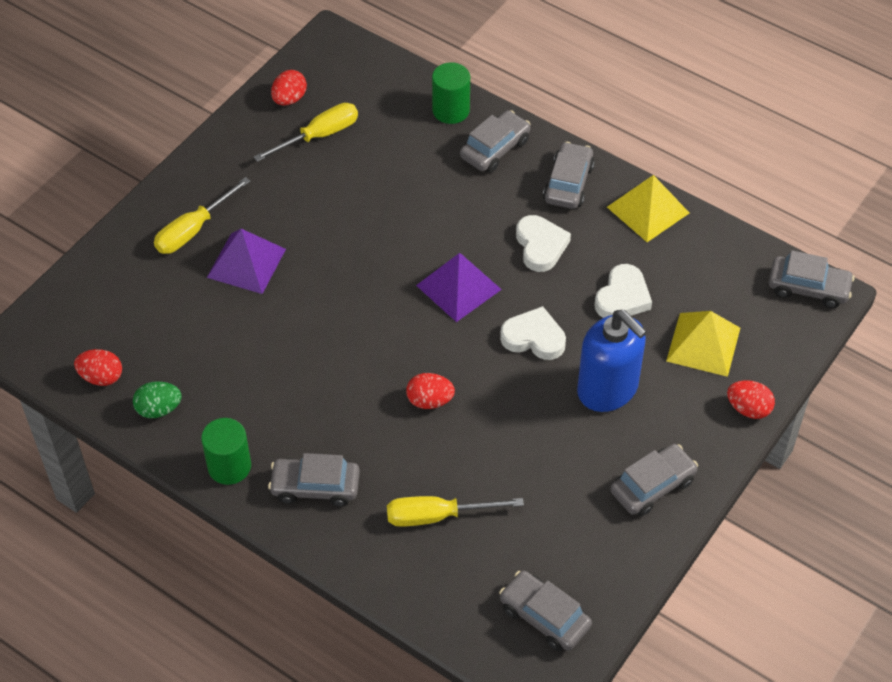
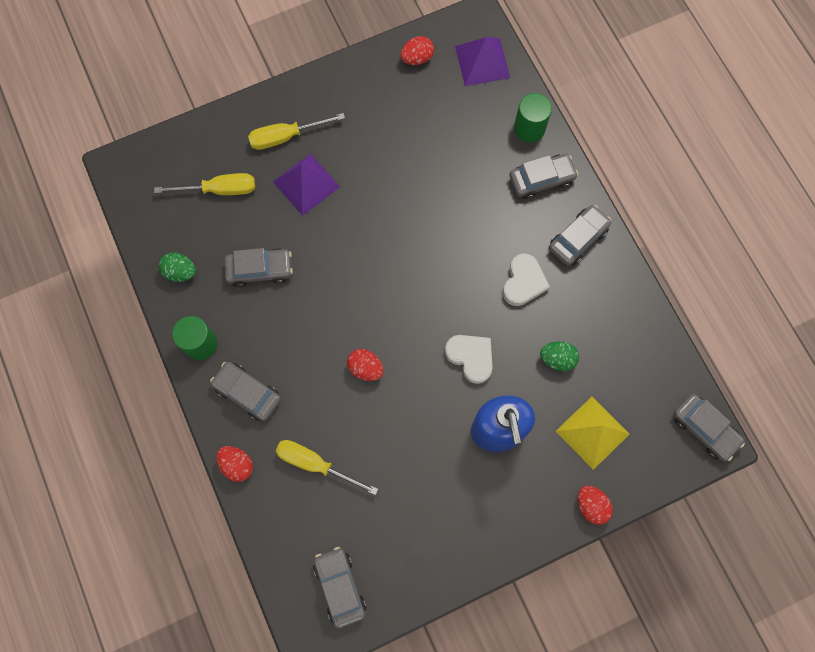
camera: 30 degrees right, 20 degrees up
red egg [74,349,122,386] -> red egg moved to [216,446,253,482]
yellow screwdriver [254,103,358,162] -> yellow screwdriver moved to [154,173,255,195]
purple pyramid [416,253,502,322] -> purple pyramid moved to [455,37,510,86]
white heart [594,264,652,318] -> green egg [540,341,579,371]
yellow pyramid [607,175,689,242] -> none
grey car [610,444,698,516] -> grey car moved to [224,248,293,287]

